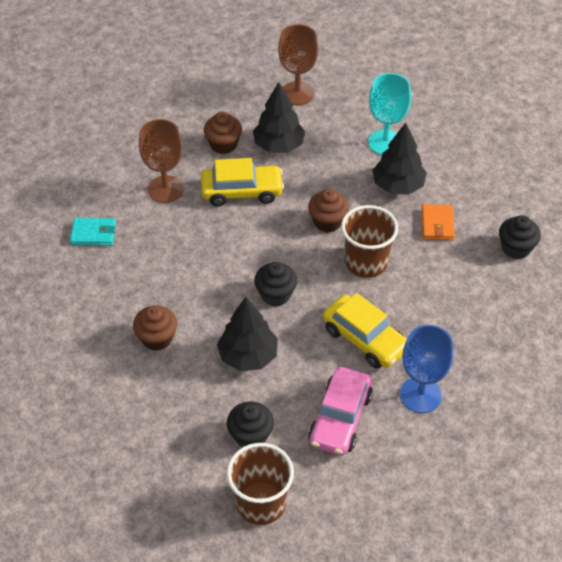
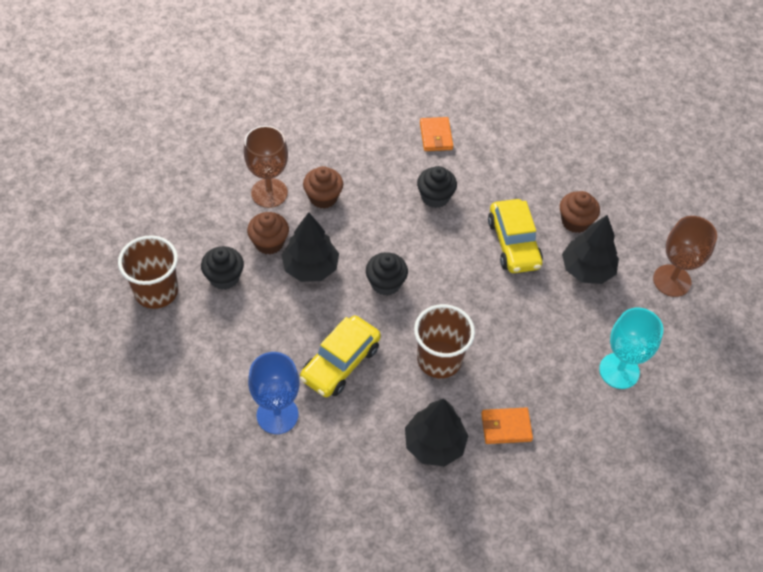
camera: 80 degrees right, 5 degrees up
turquoise wallet [70,218,116,246] -> orange wallet [420,117,453,151]
brown goblet [139,119,184,203] -> brown goblet moved to [244,126,288,208]
brown cupcake [308,189,349,232] -> brown cupcake moved to [247,212,289,255]
pink car [308,367,373,455] -> none
black tree [372,123,427,195] -> black tree moved to [405,398,468,467]
black cupcake [499,215,541,259] -> black cupcake moved to [417,166,457,208]

